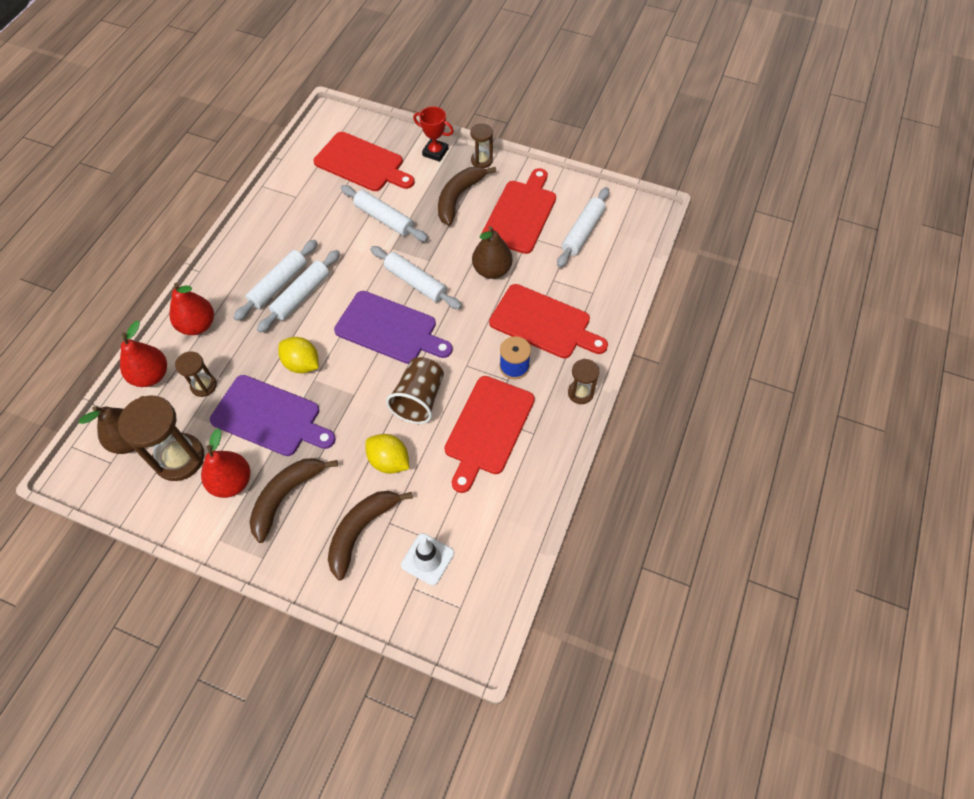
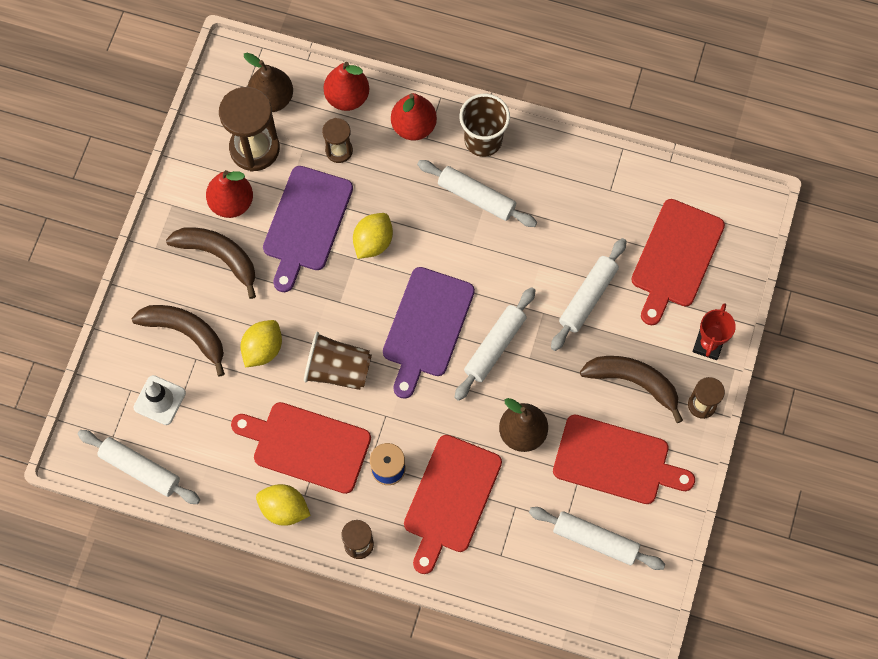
camera: 85 degrees right, 10 degrees up
white rolling pin [257,250,340,333] -> white rolling pin moved to [77,430,200,504]
none -> yellow lemon [256,484,311,526]
none -> brown cup [460,94,510,157]

